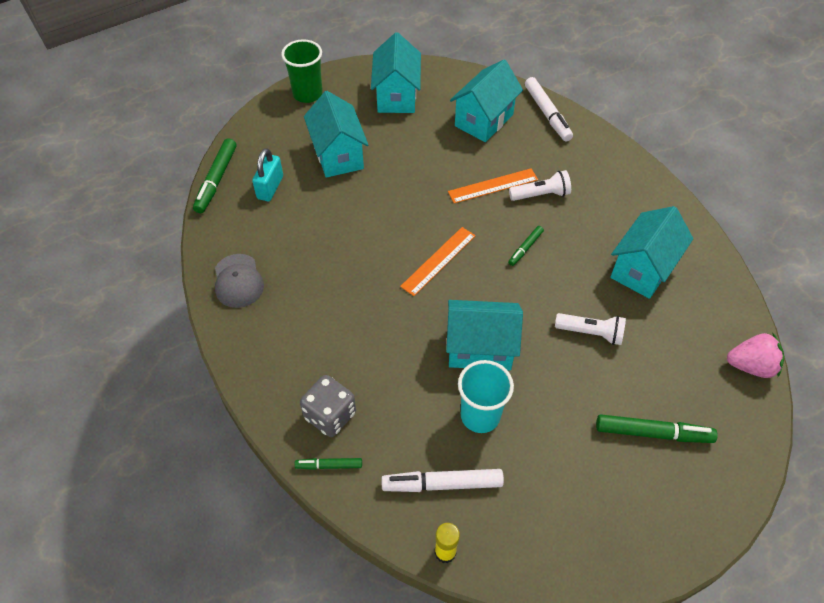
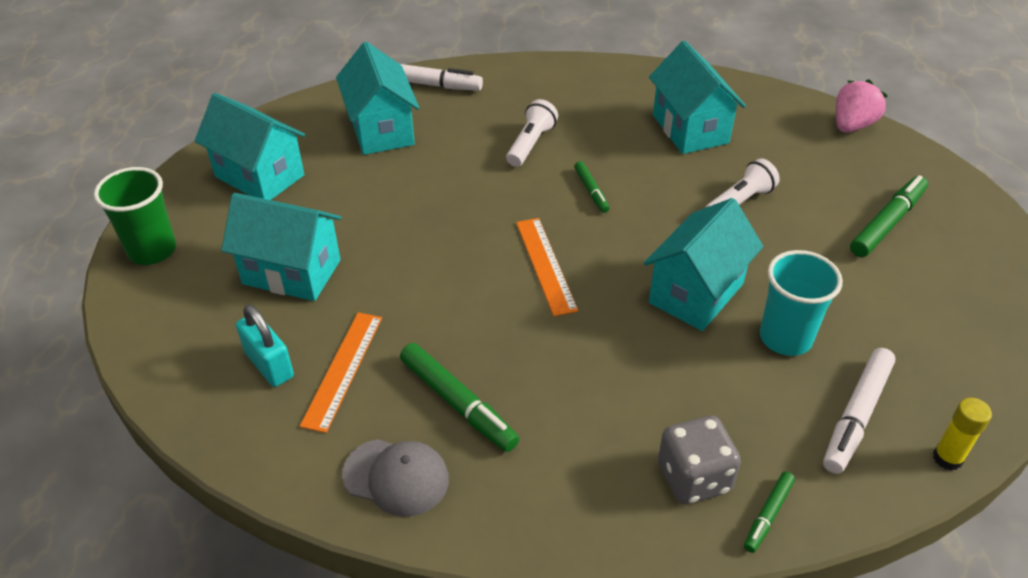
camera: 55 degrees left, 10 degrees down
green marker [193,138,237,213] -> green marker moved to [400,343,519,452]
orange ruler [448,168,538,203] -> orange ruler moved to [300,312,382,433]

